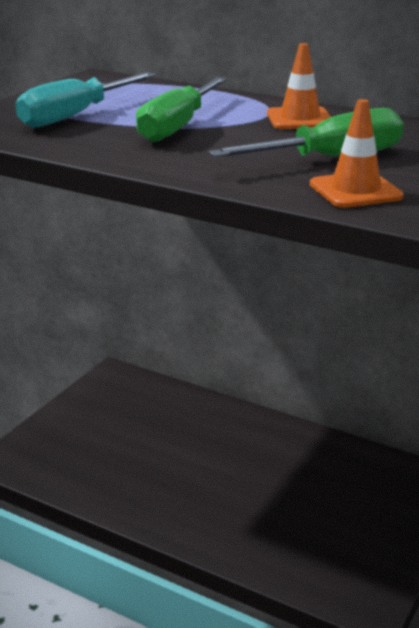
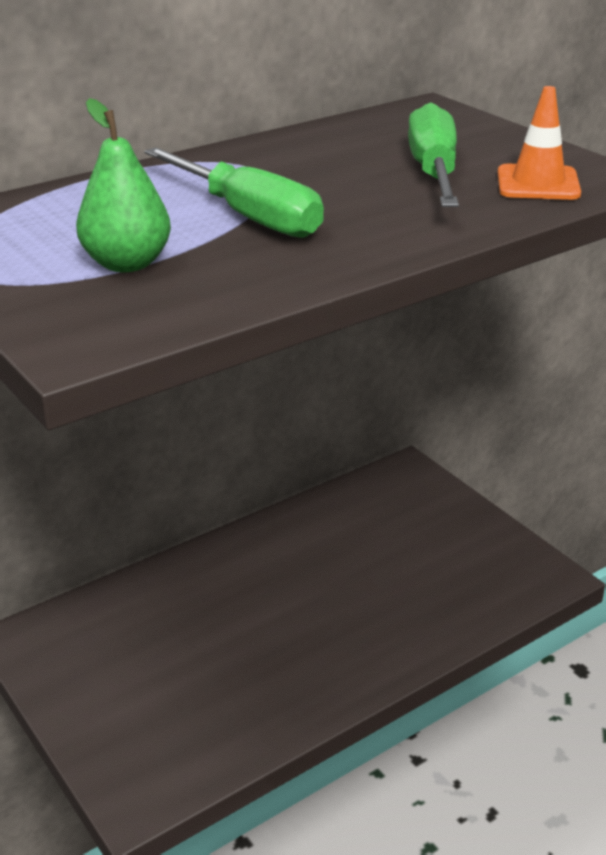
camera: 65 degrees left, 5 degrees up
turquoise screwdriver [16,72,156,128] -> green pear [76,98,171,272]
orange traffic cone [267,43,331,129] -> none

